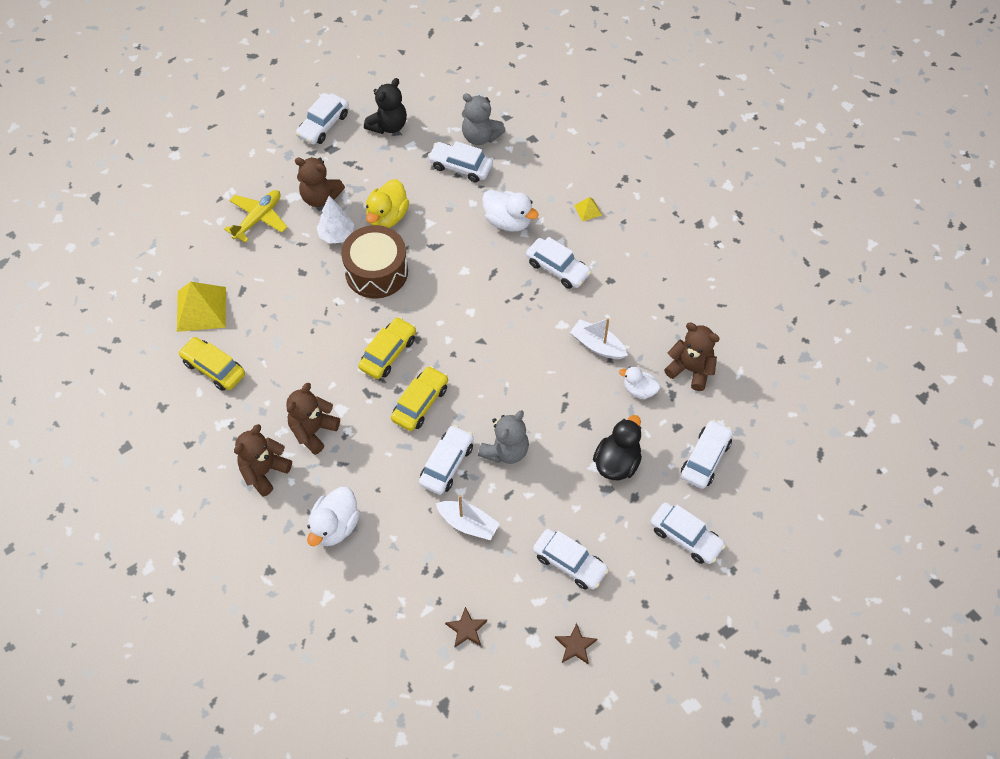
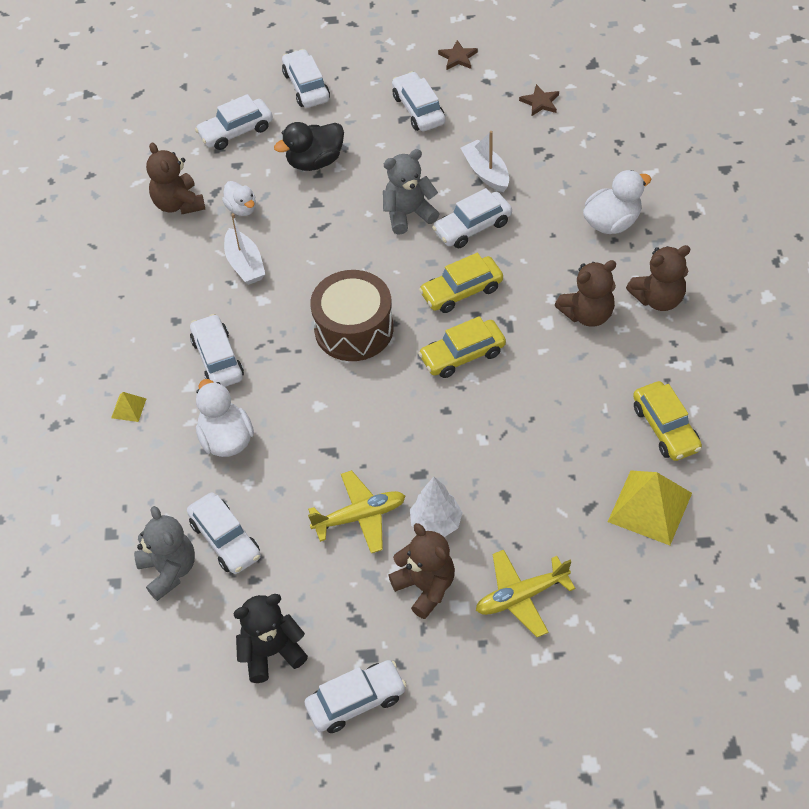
camera: 145 degrees left, 5 degrees down
brown drum [341,225,408,298] -> brown drum moved to [310,270,393,361]
yellow duck [366,179,409,228] -> yellow plane [308,470,405,553]

